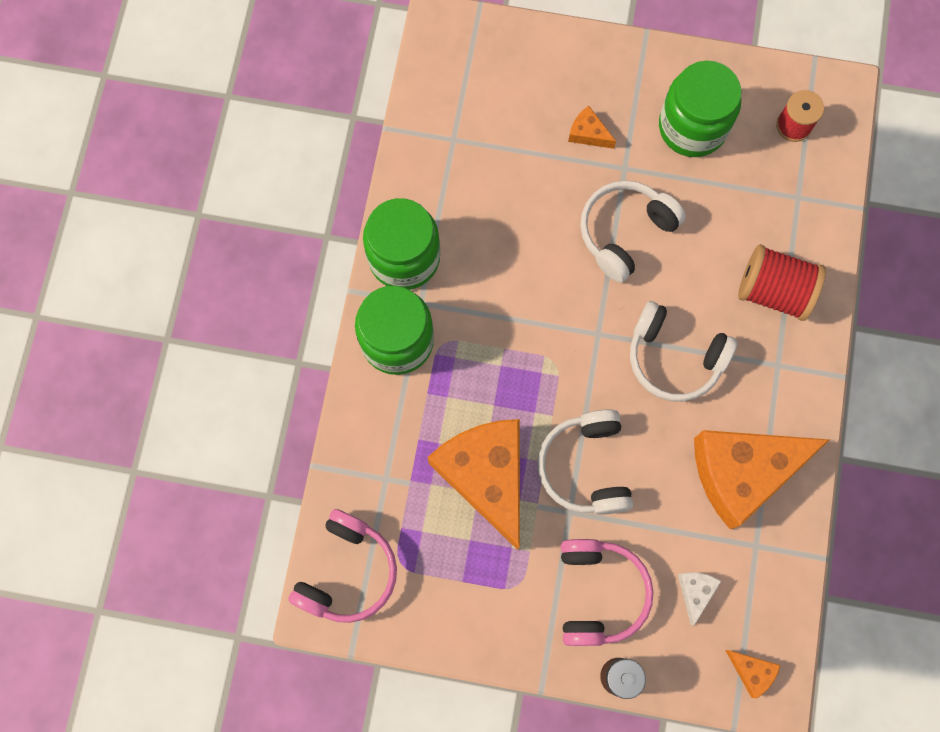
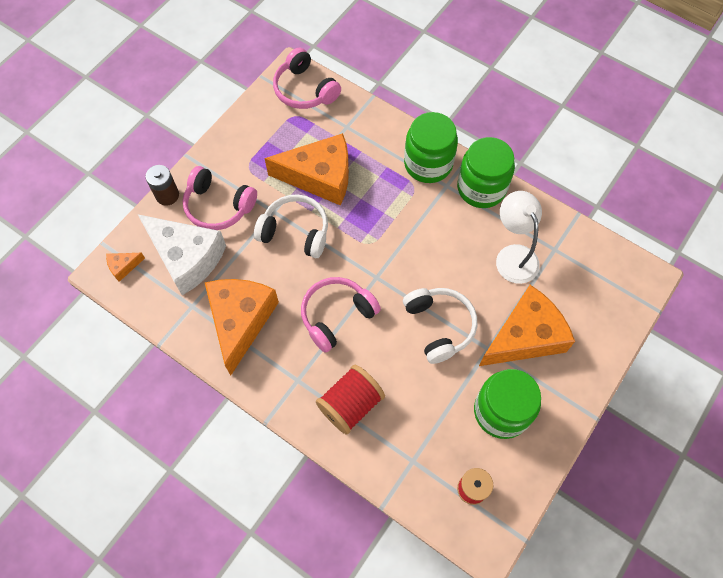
camera: 115 degrees right, 10 degrees down
orange cheese [568,106,616,149] -> orange cheese [479,285,575,366], size x2.46
white headphones [630,301,737,402] -> pink headphones [301,277,381,353]
white cheese [678,572,722,625] -> white cheese [138,214,226,295], size x2.46
none -> white lamp [496,191,542,284]

